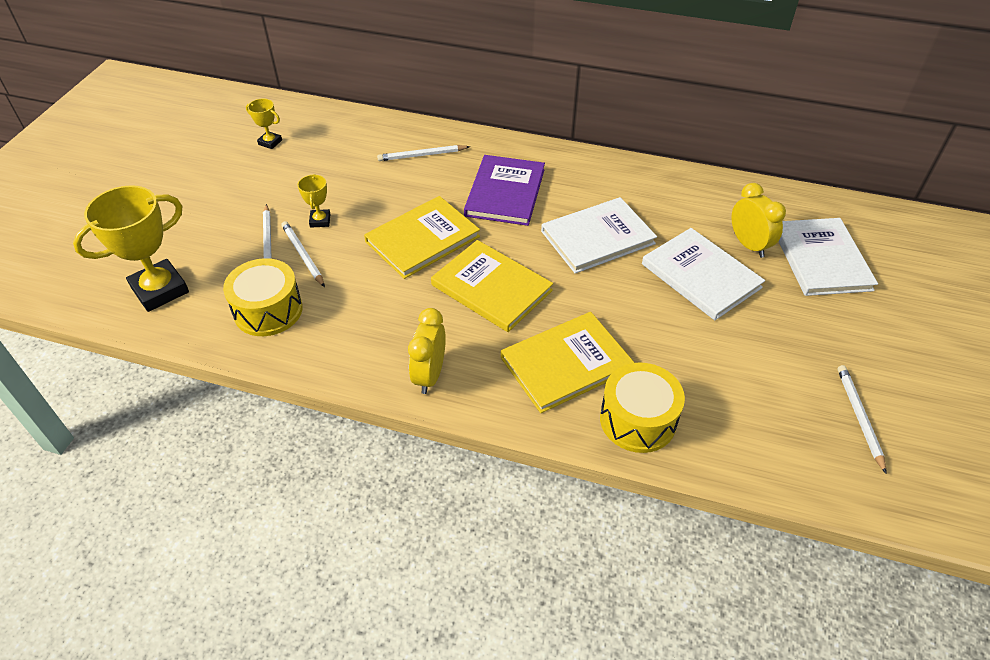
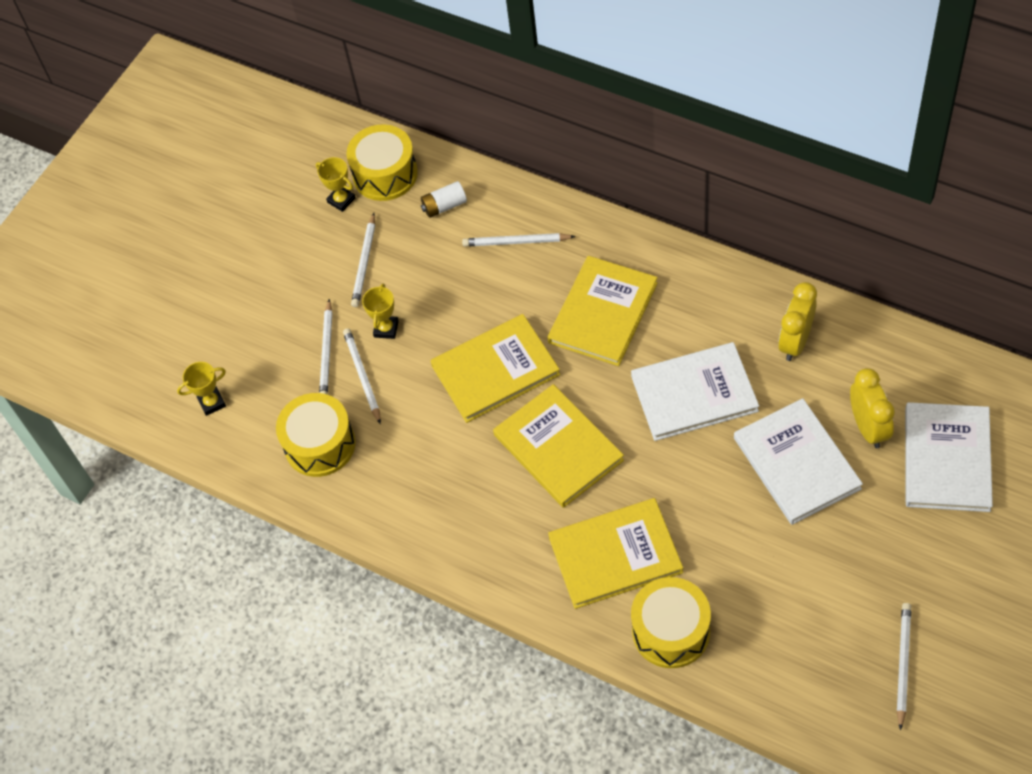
camera: 20 degrees right, 10 degrees up
yellow trophy [73,185,189,312] -> yellow trophy [177,362,226,416], size x0.48
yellow clock [408,308,446,394] -> yellow clock moved to [778,282,817,361]
purple book [464,155,545,226] -> yellow book [547,256,658,366]
none -> yellow drum [346,124,418,201]
none -> white pencil [351,213,375,307]
none -> white battery [421,181,467,218]

